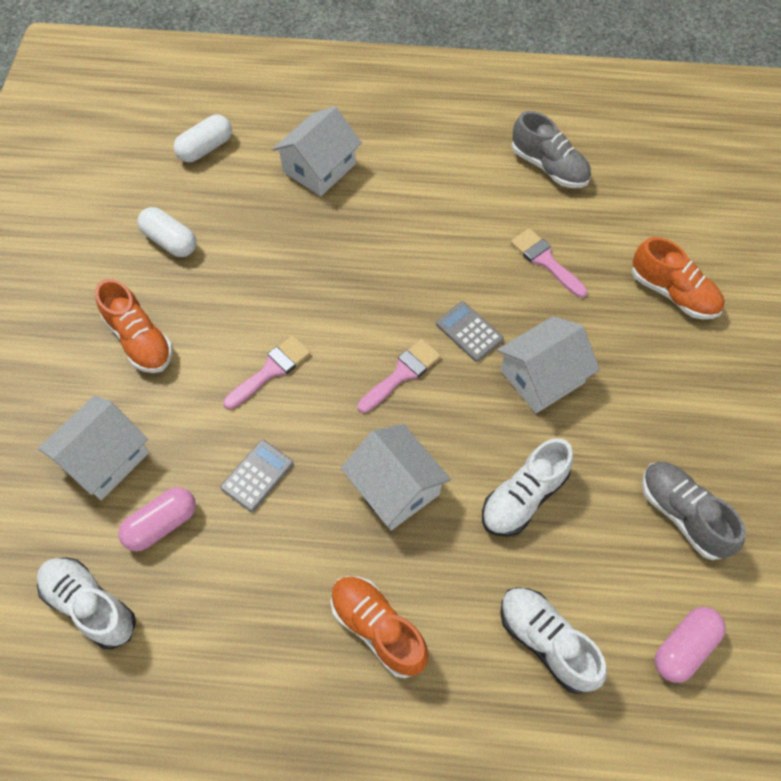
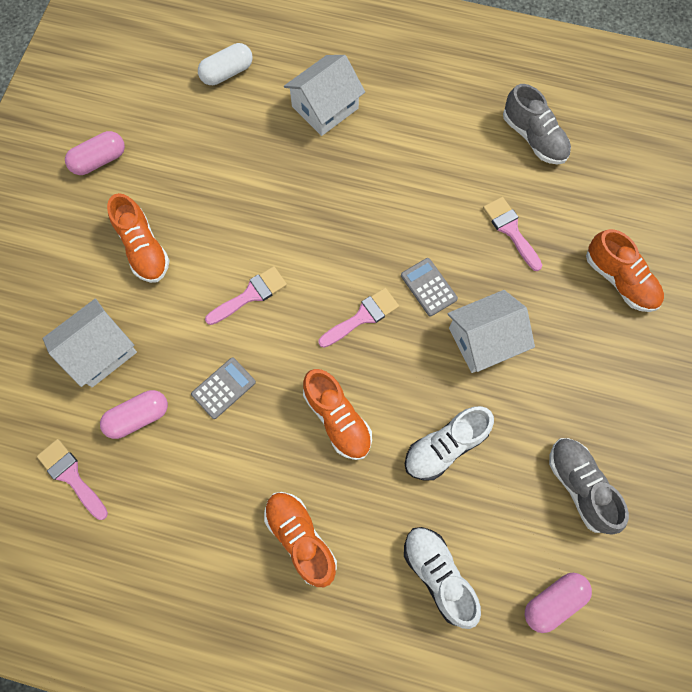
camera: 10 degrees right, 10 degrees up
white shoe [37,558,136,649] -> pink brush [37,439,108,520]
white capsule [137,207,196,257] -> none
white house [341,424,451,530] -> orange shoe [303,369,372,460]
none -> pink capsule [65,131,125,175]

